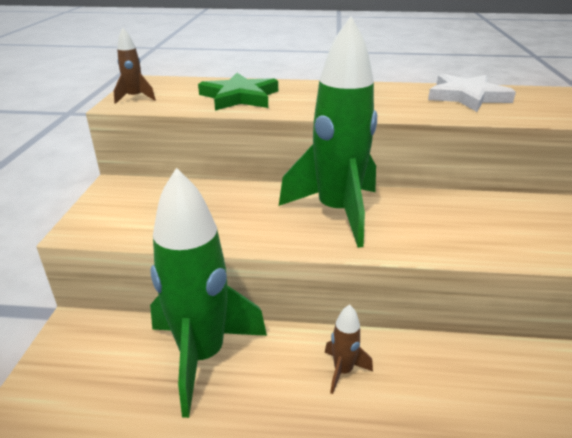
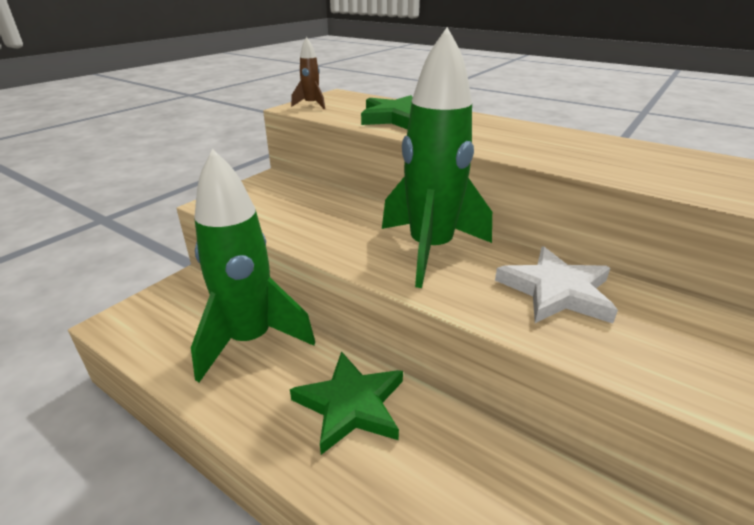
camera: 30 degrees right, 0 degrees up
brown rocket [325,305,373,394] -> green star [290,351,403,455]
white star [428,74,516,112] -> white star moved to [495,246,618,323]

